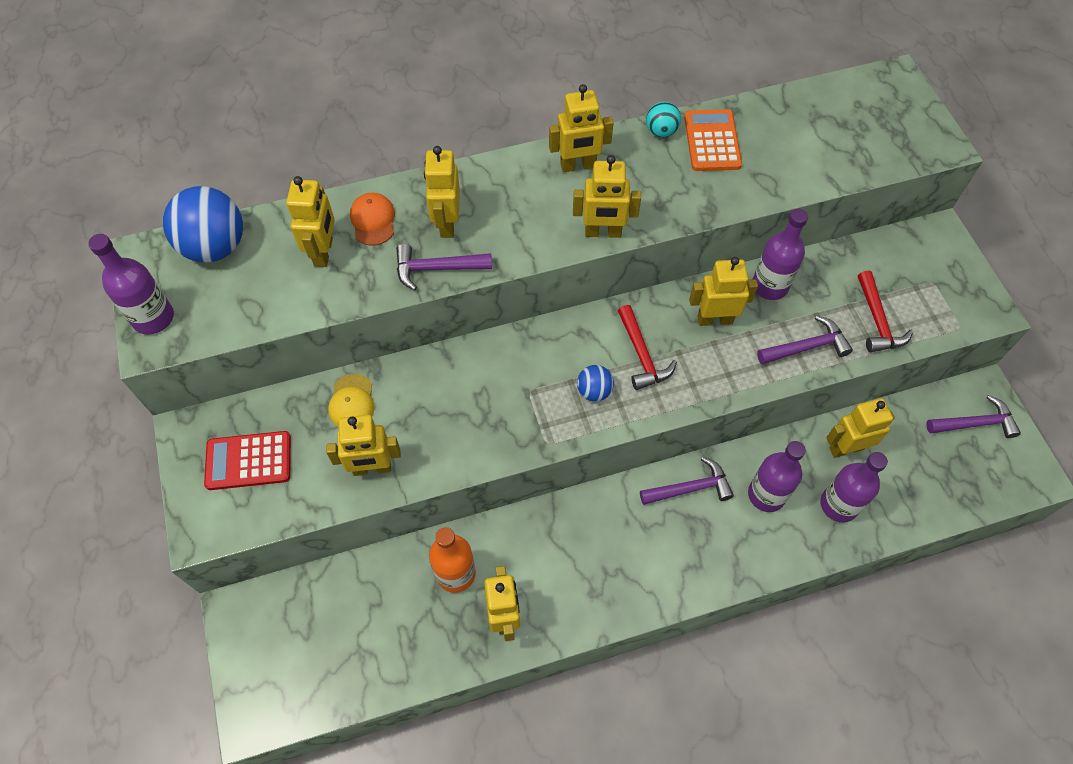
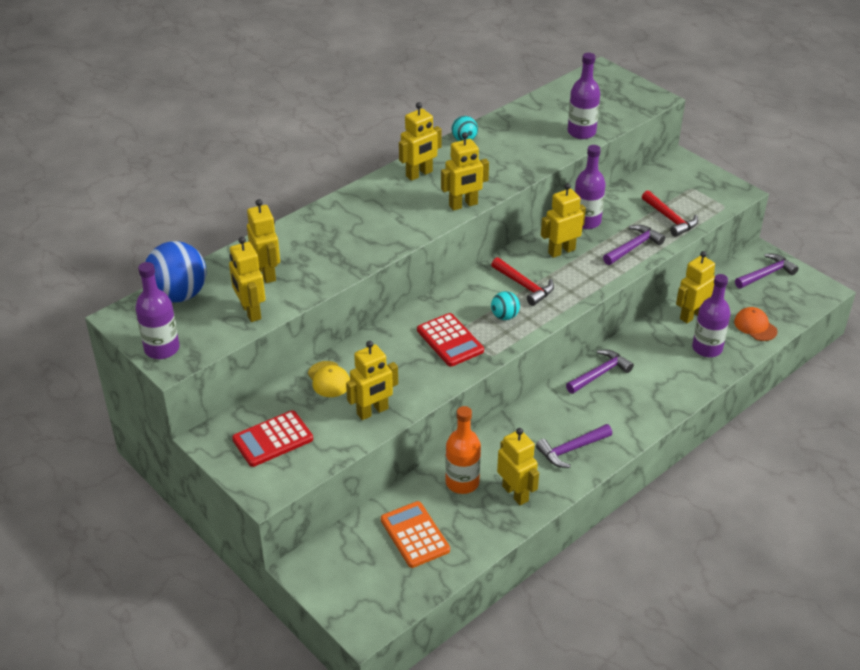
camera: 25 degrees left, 20 degrees down
orange cap [350,193,395,246] -> orange cap moved to [734,307,777,341]
purple hammer [396,244,492,291] -> purple hammer moved to [536,424,612,468]
yellow robot [424,146,460,238] -> yellow robot moved to [229,237,265,322]
blue ball [577,365,614,402] -> turquoise ball [491,291,520,320]
orange calculator [684,109,742,171] -> orange calculator moved to [381,501,450,568]
purple bottle [748,441,806,512] -> purple bottle moved to [568,53,600,139]
none -> red calculator [417,313,484,367]

